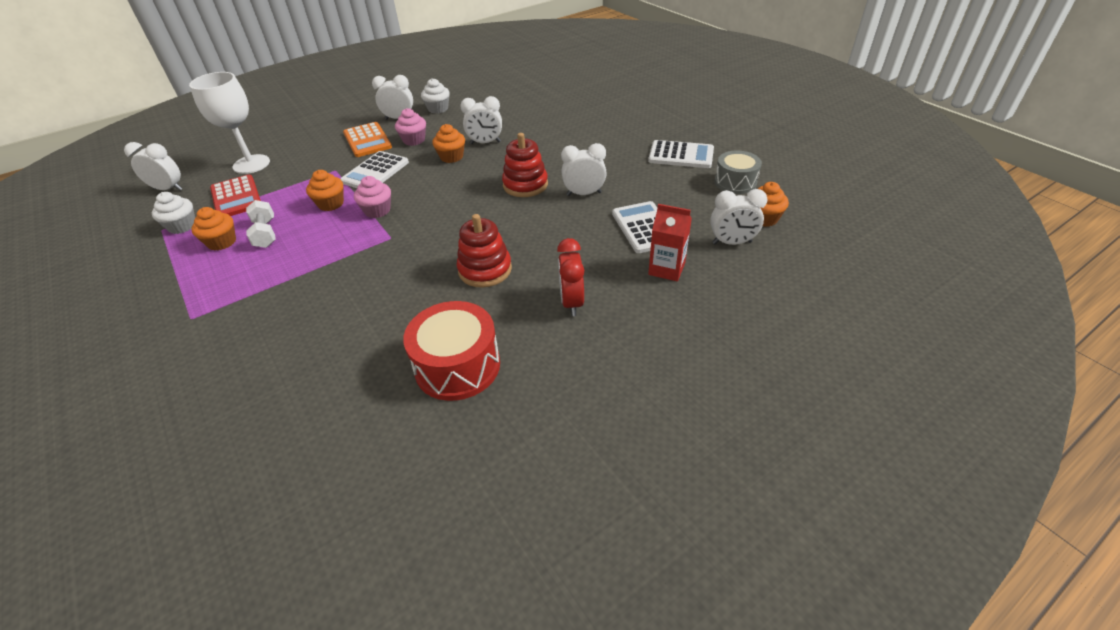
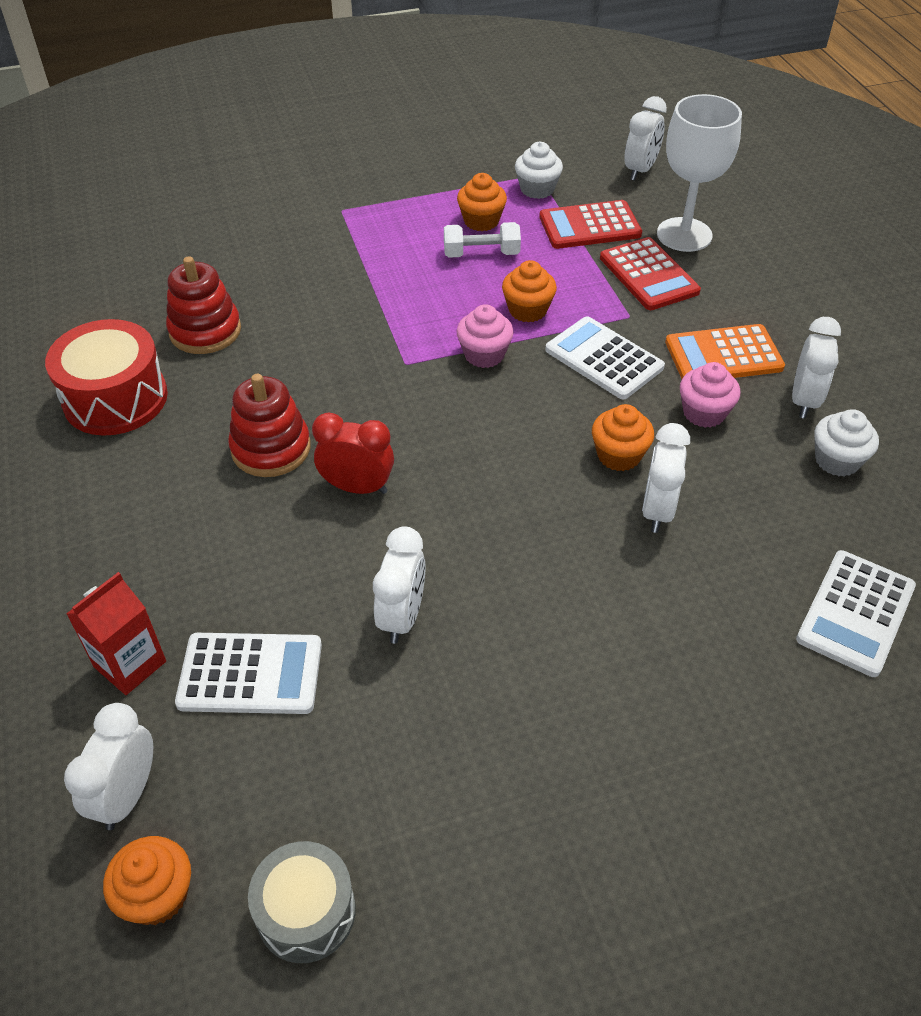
camera: 105 degrees right, 5 degrees up
red stacking toy [502,133,548,197] -> red stacking toy moved to [166,256,241,354]
red clock [557,238,584,316] -> red clock moved to [312,412,394,494]
white calculator [648,140,714,168] -> white calculator moved to [796,550,916,677]
none -> red calculator [600,237,701,310]

